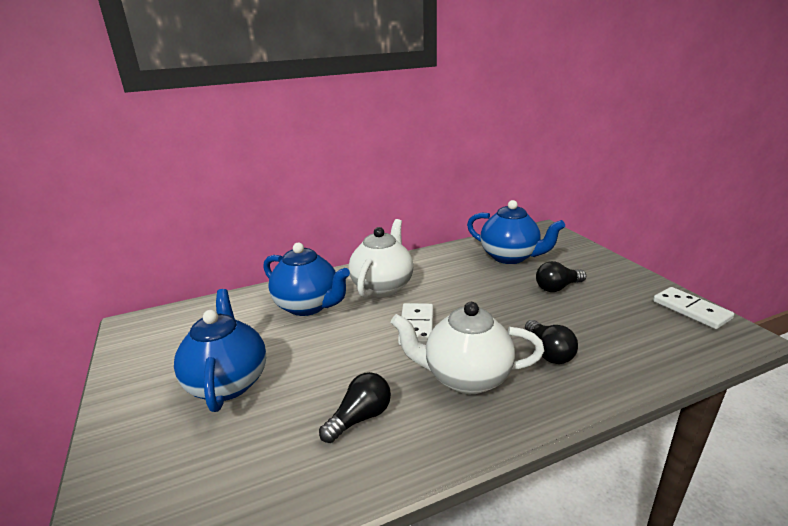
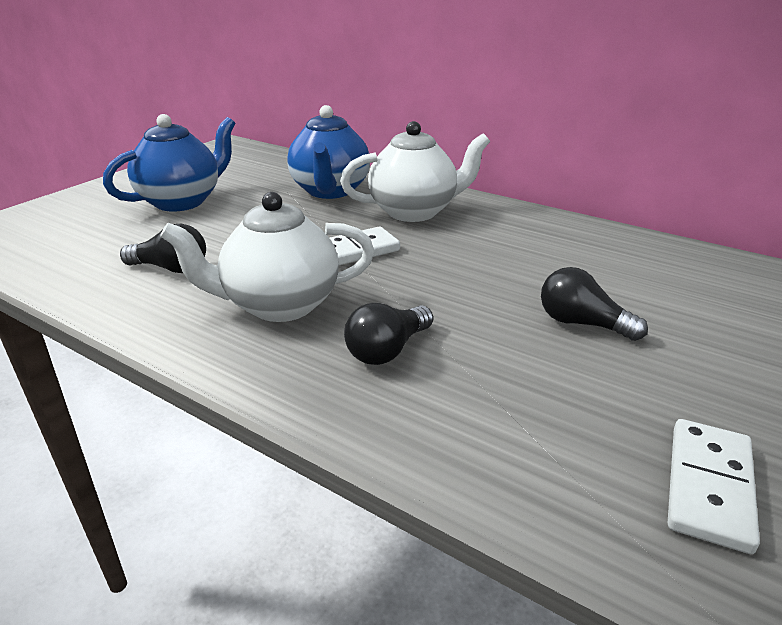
camera: 55 degrees right, 5 degrees up
white teapot [391,302,545,394] -> white teapot turned 75 degrees counterclockwise [160,192,374,322]
blue teapot [467,200,565,264] -> none

